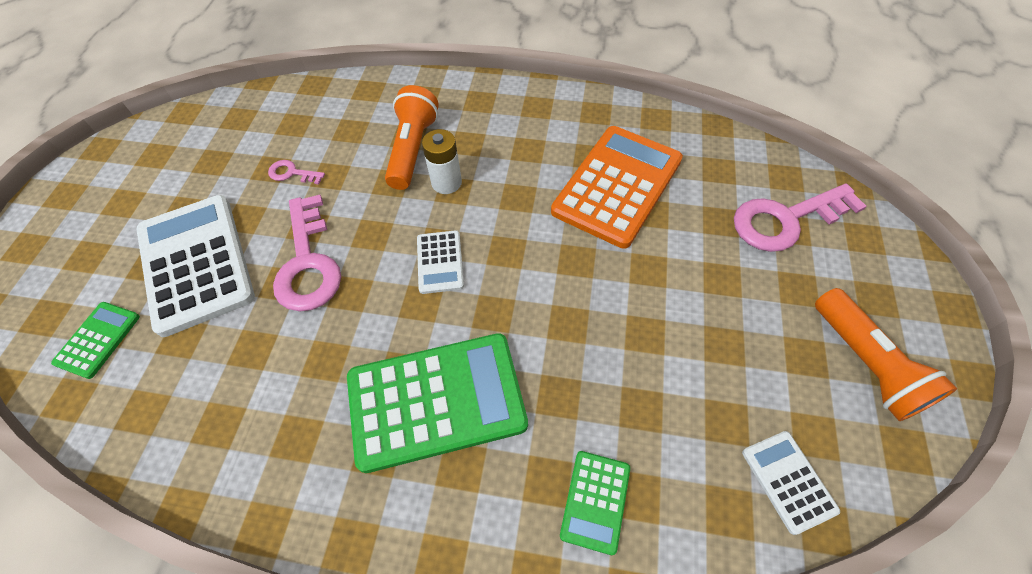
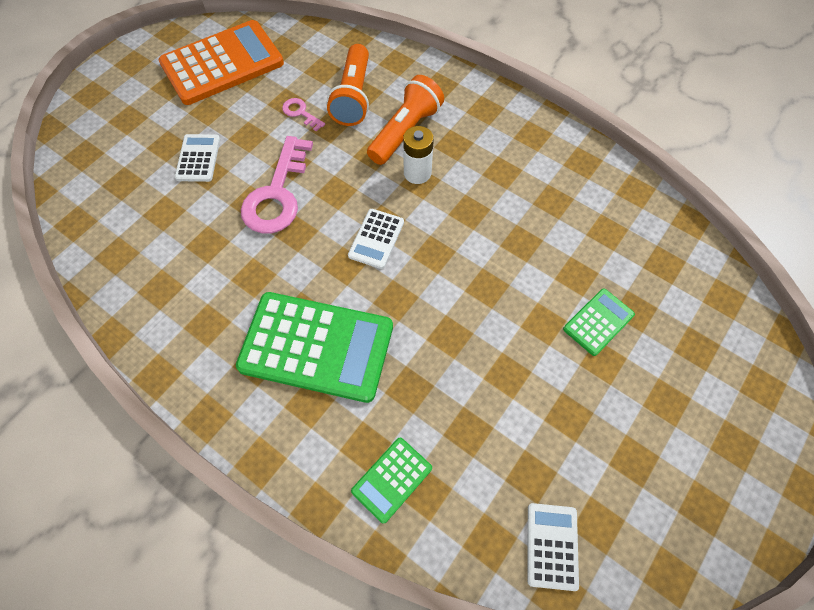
camera: 25 degrees right, 5 degrees up
green calculator [51,302,140,379] -> green calculator moved to [563,288,635,356]
white calculator [136,195,255,337] -> white calculator [175,134,220,182], size x0.48
orange calculator [551,126,683,249] -> orange calculator moved to [158,20,284,105]
pink key [734,184,867,252] -> none
orange flashlight [815,288,957,421] -> orange flashlight moved to [327,44,369,126]

